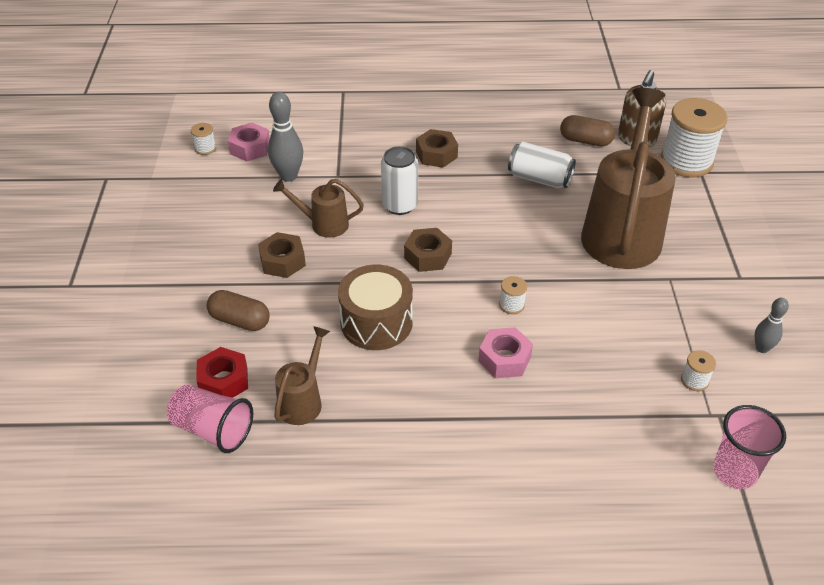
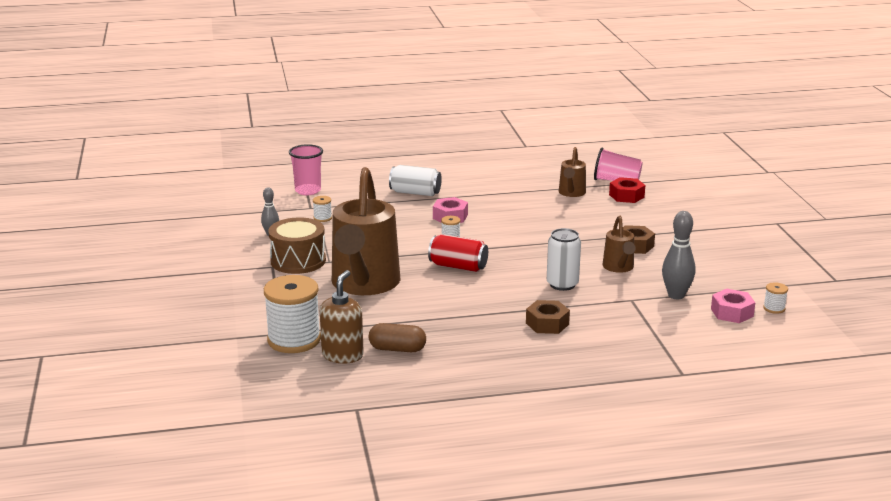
camera: 170 degrees right, 20 degrees down
brown capsule [207,290,270,331] -> none
brown watering can [273,179,364,238] -> brown watering can turned 90 degrees clockwise [602,216,635,273]
brown drum [338,265,413,350] -> brown drum moved to [268,217,326,274]
brown nut [404,228,452,272] -> none
white can [508,142,576,188] -> white can moved to [389,165,442,196]
none -> red can [428,234,488,272]

